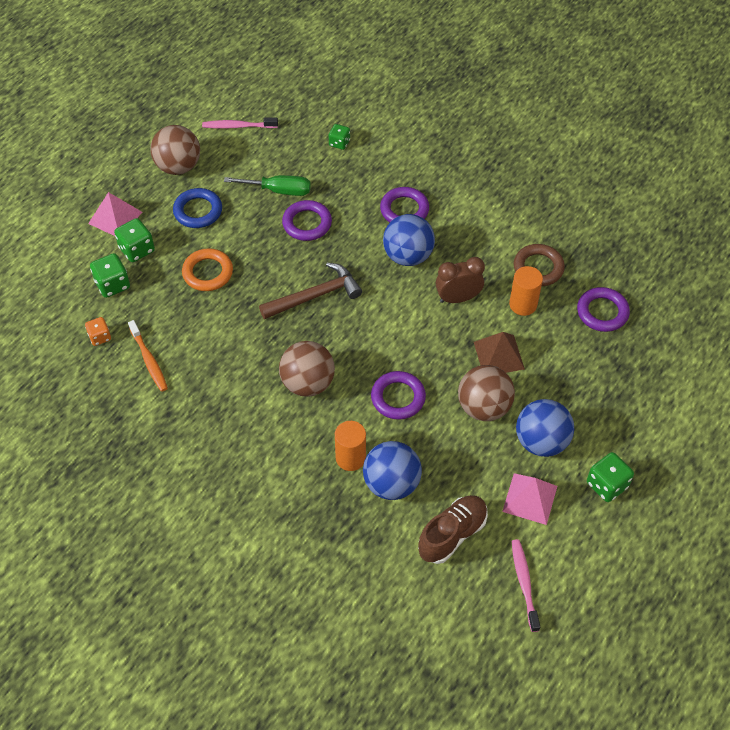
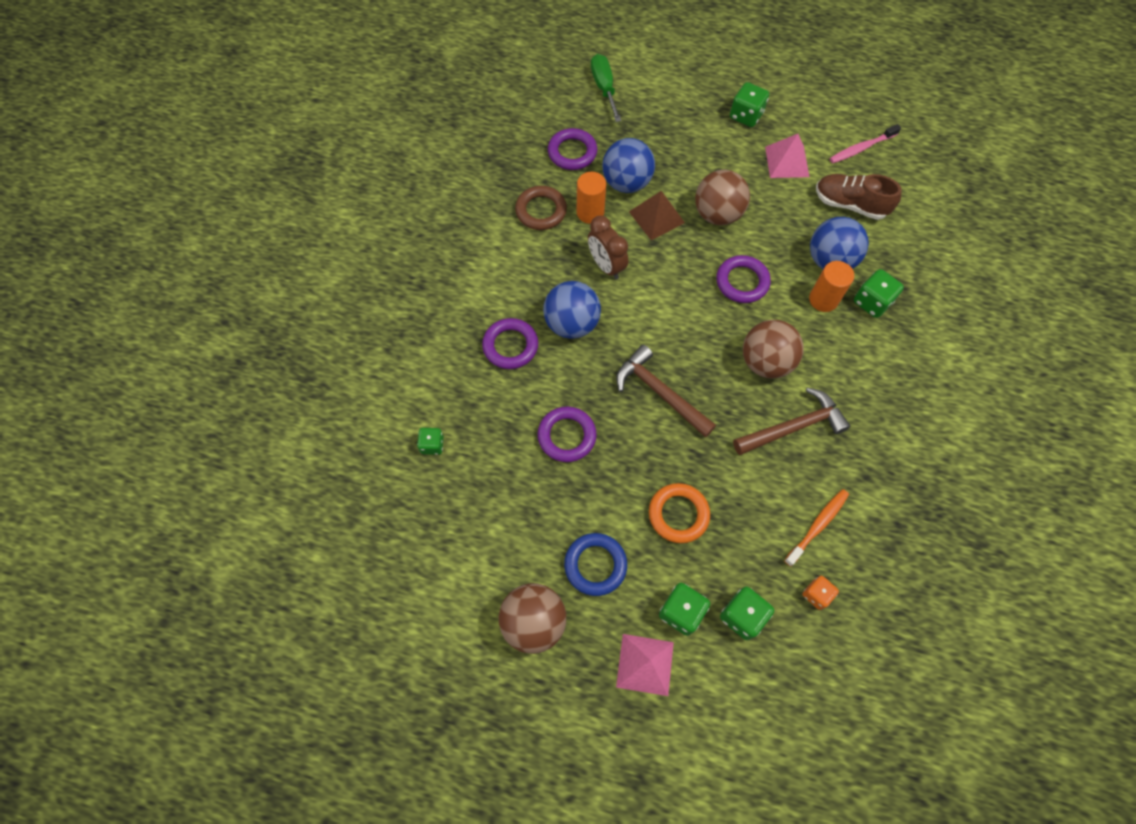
camera: 110 degrees left, 10 degrees up
pink toothbrush [202,118,278,129] -> none
green screwdriver [224,175,311,196] -> green screwdriver moved to [591,54,621,122]
blue ball [516,399,574,457] -> blue ball moved to [602,138,655,193]
none -> brown hammer [733,388,850,455]
none -> green dice [854,269,904,318]

